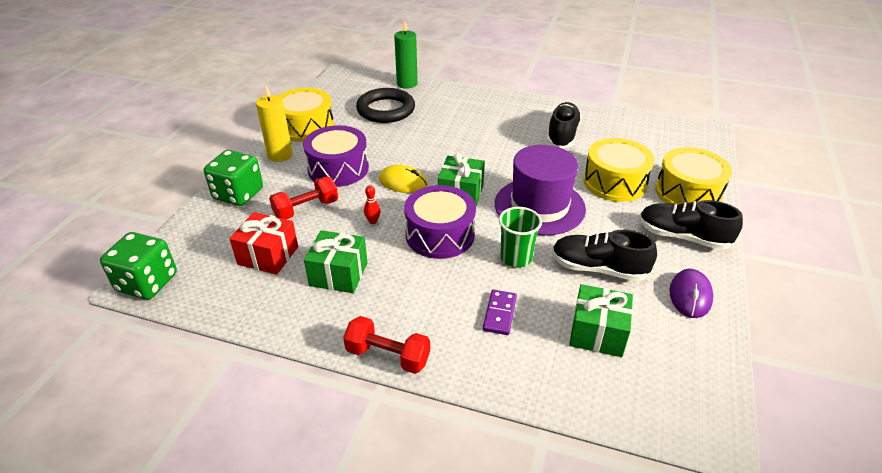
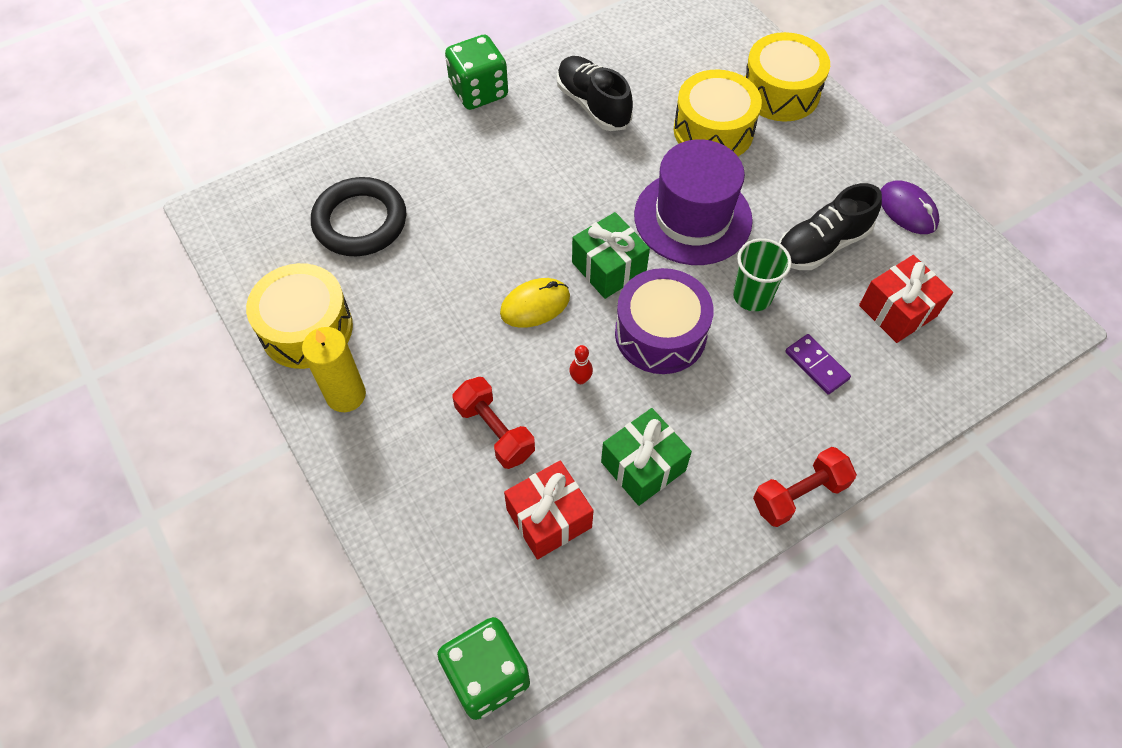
camera: 50 degrees left, 20 degrees up
green dice [204,150,263,206] -> green dice moved to [445,35,508,110]
red dumbbell [269,177,338,219] -> red dumbbell turned 45 degrees counterclockwise [453,377,535,469]
purple drum [303,125,369,187] -> none
green candle [394,21,418,89] -> none
green gift [569,284,633,357] -> red gift [859,255,953,343]
black shoe [639,200,743,250] -> none

